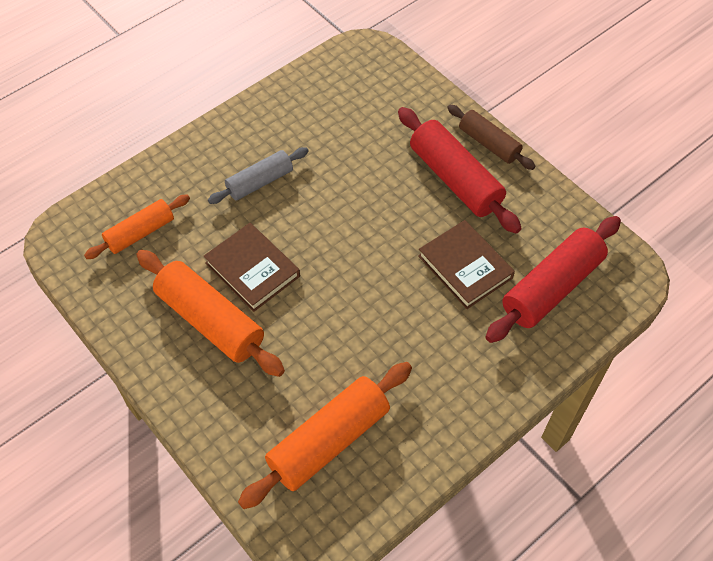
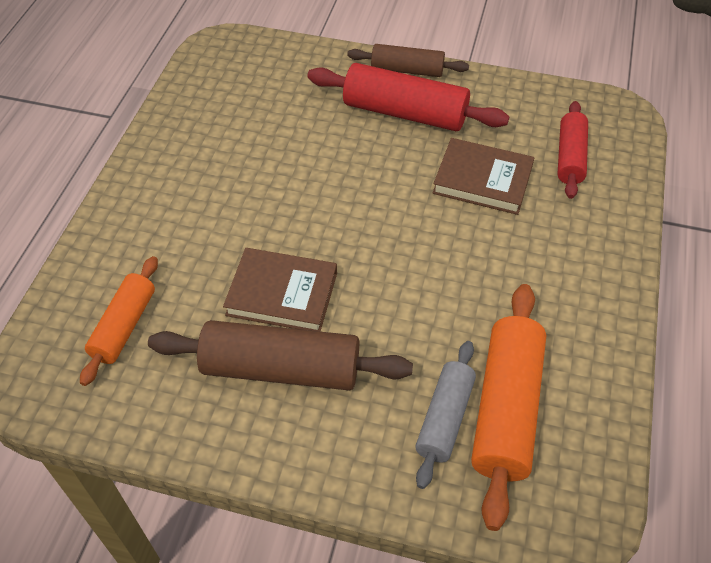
camera: 35 degrees left, 5 degrees down
orange rolling pin [136,250,285,377] -> brown rolling pin [148,320,413,390]
grey rolling pin [208,147,309,204] -> grey rolling pin moved to [415,341,476,489]
red rolling pin [485,216,621,343] -> red rolling pin [557,101,588,199], size x0.62

